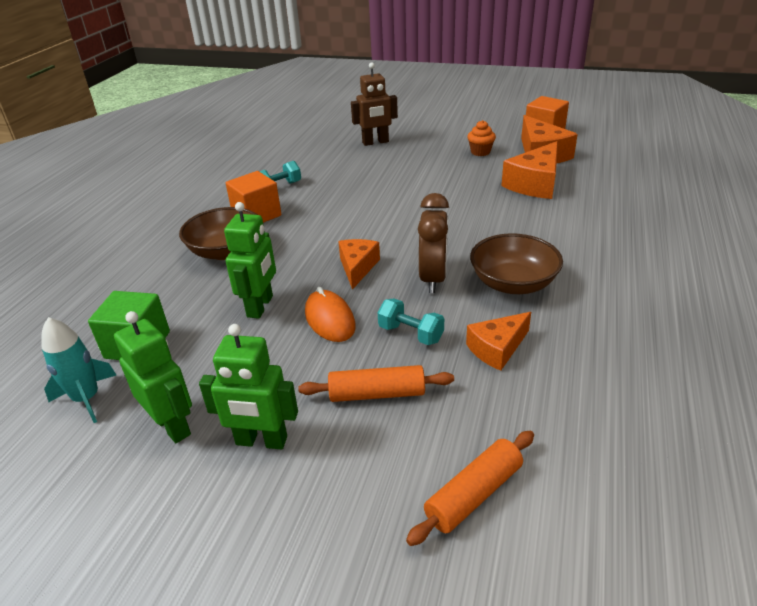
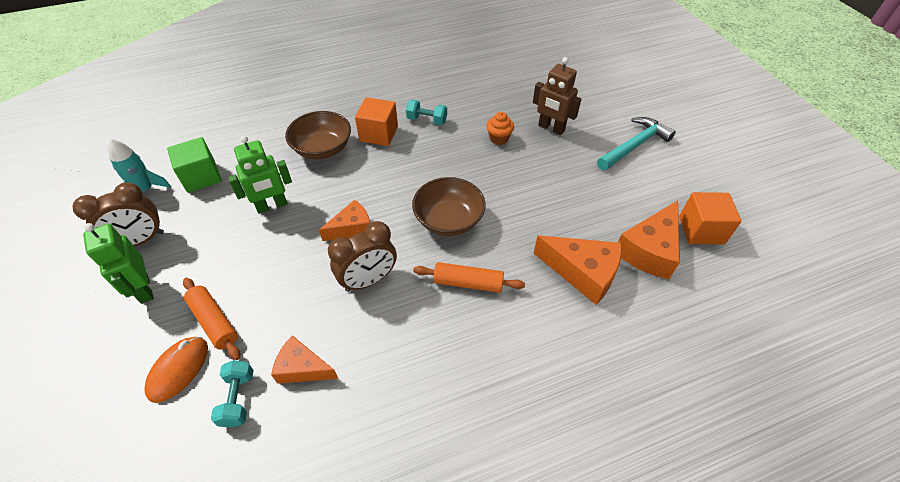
camera: 50 degrees right, 15 degrees up
green robot [114,311,192,443] -> brown clock [73,182,164,246]
orange mouse [305,287,356,342] -> orange mouse moved to [144,337,208,403]
turquoise dumbbell [378,299,444,345] -> turquoise dumbbell moved to [211,360,254,428]
orange rolling pin [406,431,534,546] -> orange rolling pin moved to [413,262,525,293]
orange cupcake [467,120,496,156] -> orange cupcake moved to [487,112,514,145]
brown bowl [470,233,563,294] -> brown bowl moved to [412,177,486,236]
orange cheese [501,141,558,199] -> orange cheese turned 150 degrees counterclockwise [534,235,622,305]
none -> turquoise hammer [597,117,676,171]

